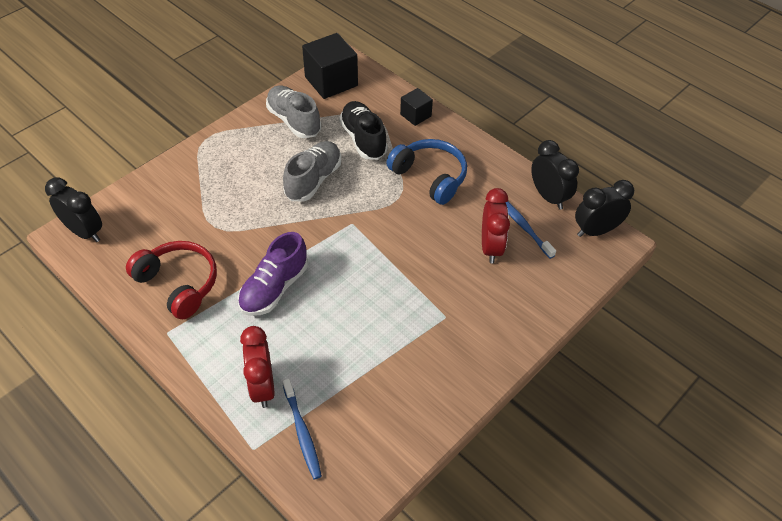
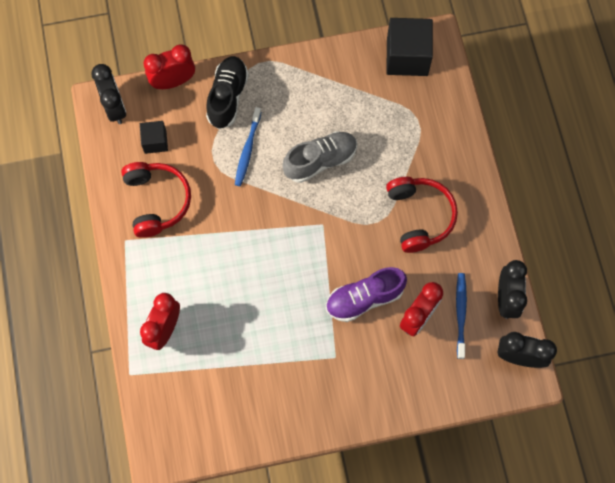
camera: 35 degrees right, 20 degrees up
purple shoe [238,232,308,316] -> purple shoe moved to [326,267,407,322]
grey shoe [266,86,321,138] -> none
blue toothbrush [282,378,322,479] -> blue toothbrush moved to [235,107,262,186]
black shoe [339,101,388,160] -> black shoe moved to [206,56,249,129]
blue headphones [387,139,467,205] -> red headphones [386,177,458,253]
black cube [400,88,433,126] -> black cube moved to [140,121,168,154]
none -> red clock [143,44,195,89]

